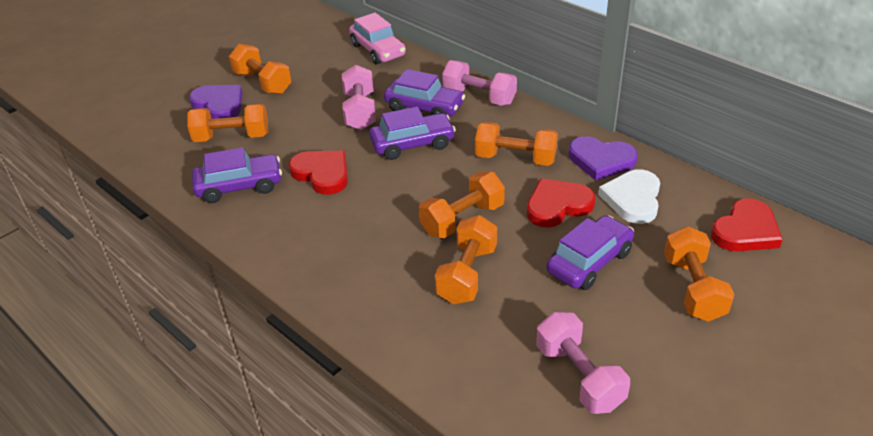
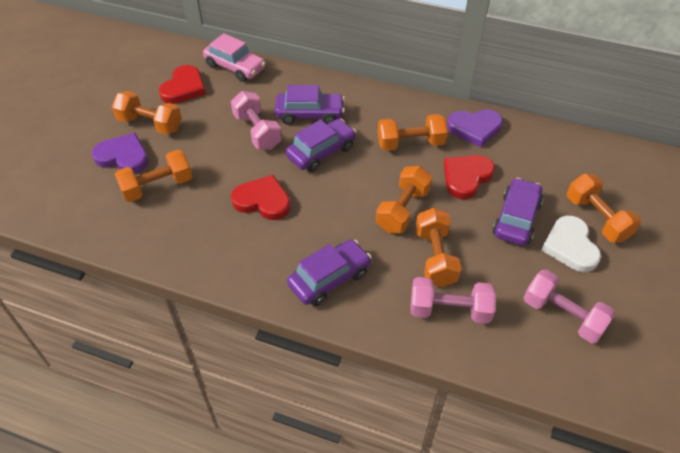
camera: 25 degrees left, 10 degrees up
purple car [192,147,282,203] -> purple car moved to [287,239,372,306]
pink dumbbell [442,60,517,106] -> pink dumbbell moved to [411,277,496,324]
white heart [598,169,660,224] -> white heart moved to [541,216,601,272]
red heart [711,198,783,251] -> red heart moved to [159,65,206,104]

